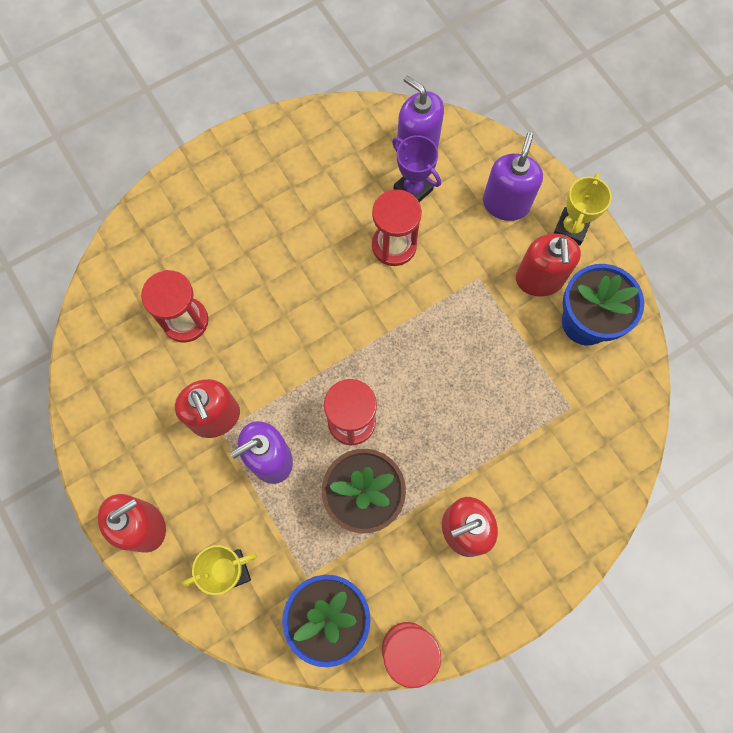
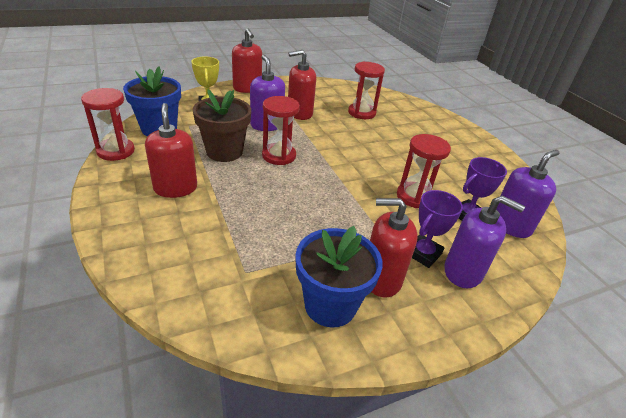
camera: 95 degrees right, 35 degrees down
yellow trophy [553,173,612,246] -> none
none -> purple trophy [412,190,463,268]

